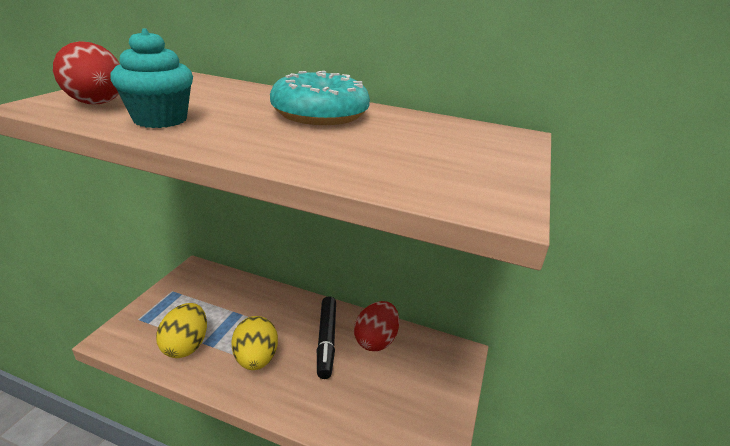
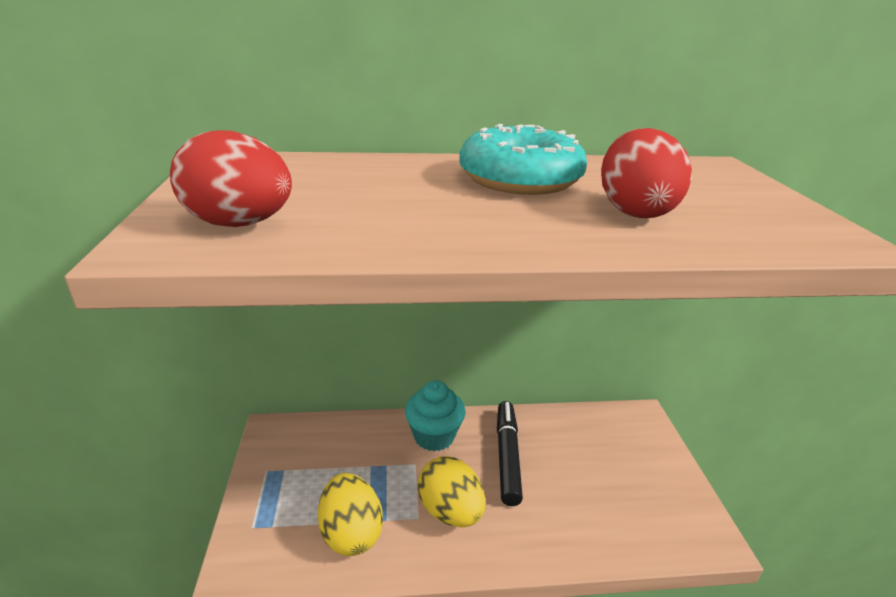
camera: 25 degrees left, 0 degrees up
turquoise cupcake [110,28,193,128] -> turquoise cupcake moved to [405,381,465,451]
black marker [317,296,336,379] -> black marker turned 150 degrees counterclockwise [497,401,523,506]
red egg [354,301,399,351] -> red egg moved to [601,128,692,218]

